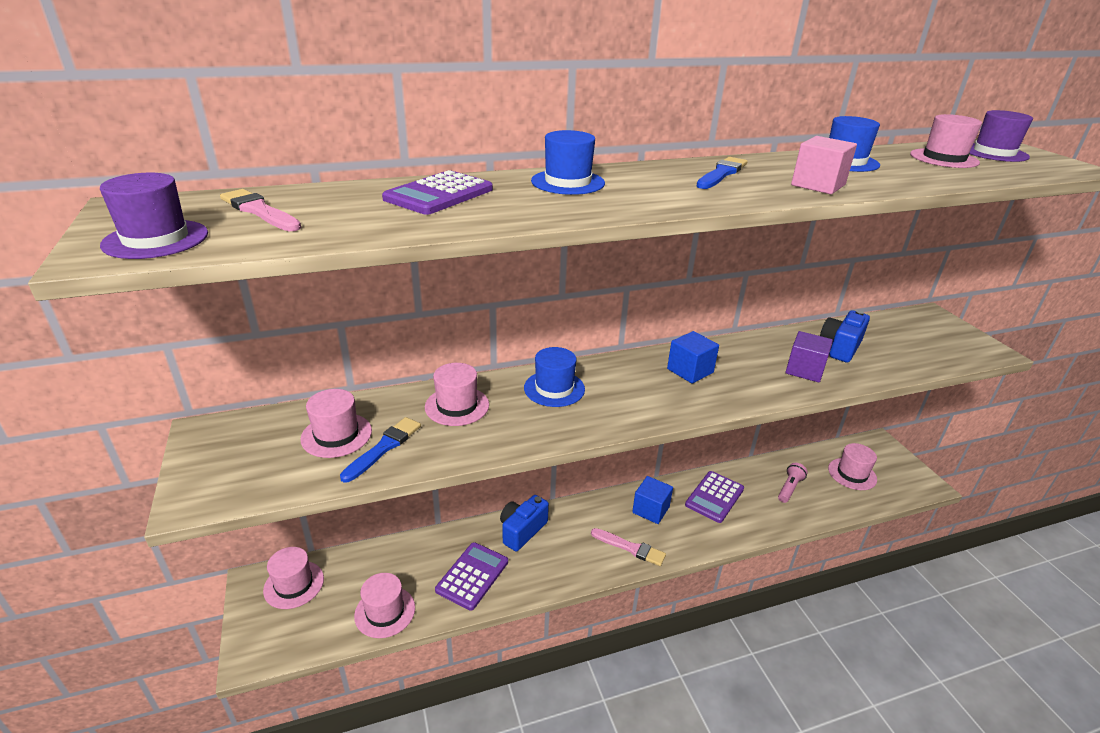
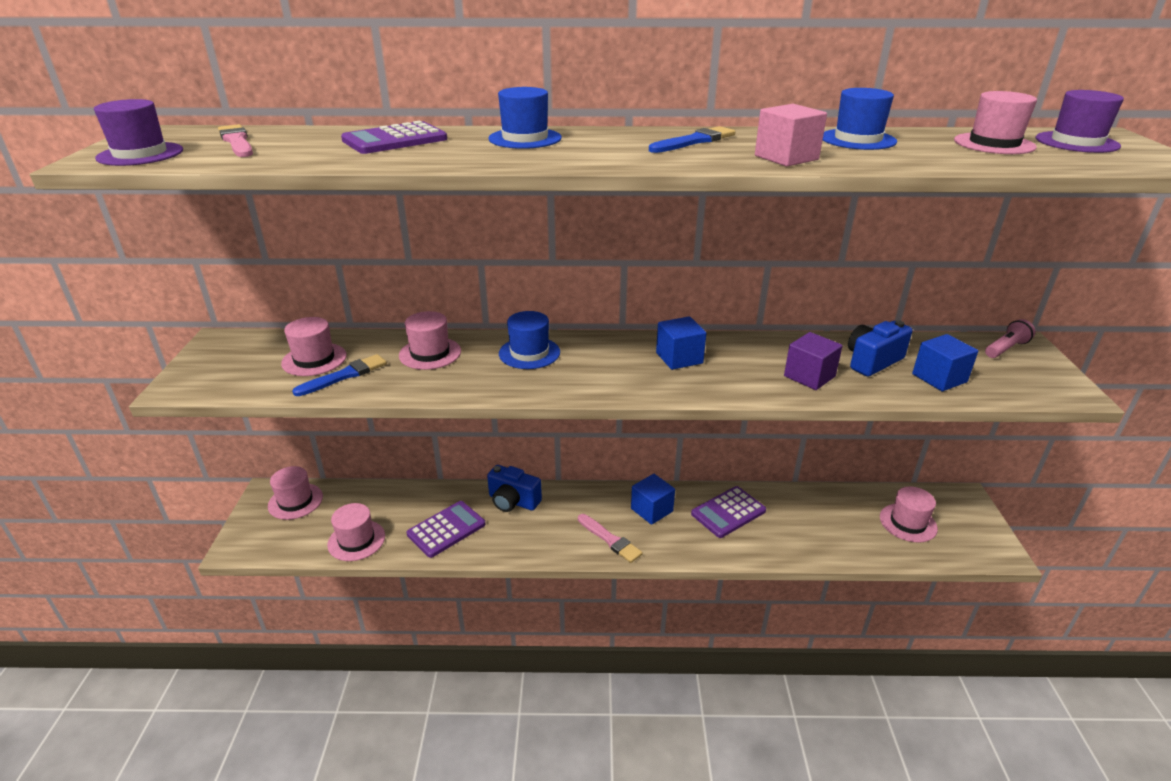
camera: 20 degrees right, 0 degrees up
blue camera [500,495,549,551] -> blue camera turned 120 degrees counterclockwise [487,465,542,512]
pink flashlight [778,463,807,503] -> pink flashlight moved to [985,319,1036,358]
none -> blue cube [912,334,978,391]

